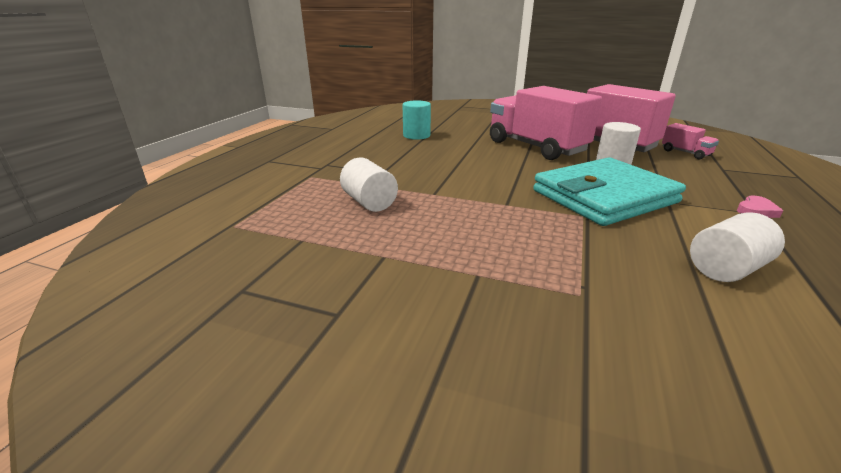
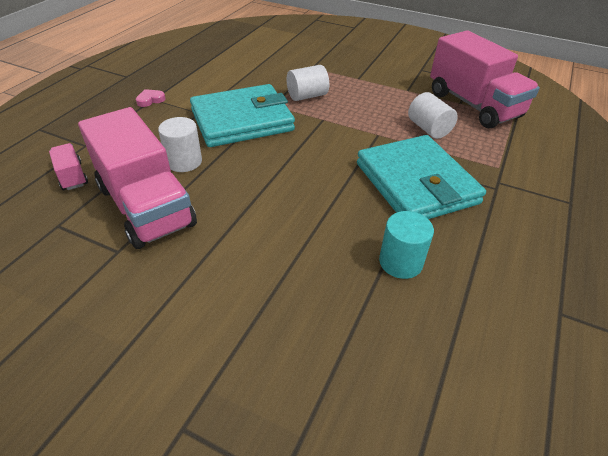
camera: 175 degrees left, 15 degrees up
pink truck [490,86,602,160] -> pink truck moved to [430,30,540,128]
white cylinder [690,212,785,282] -> white cylinder moved to [287,65,329,101]
none -> turquoise wallet [357,135,486,219]

